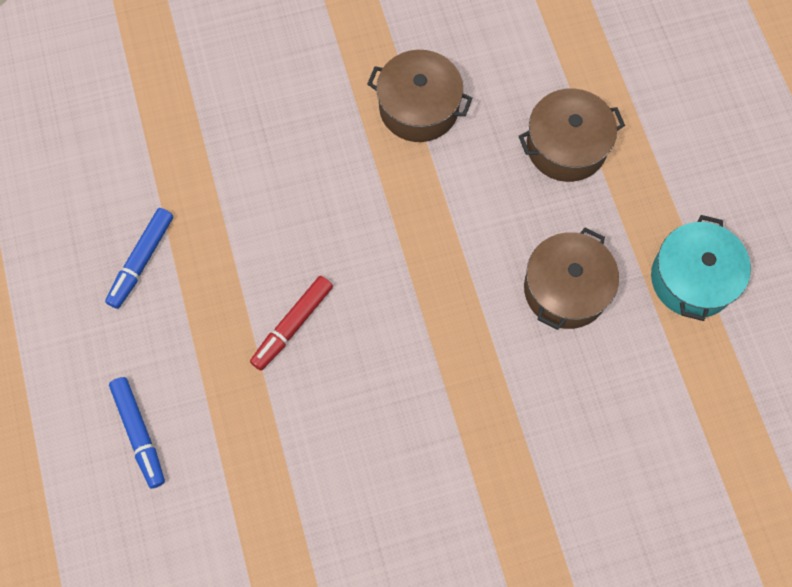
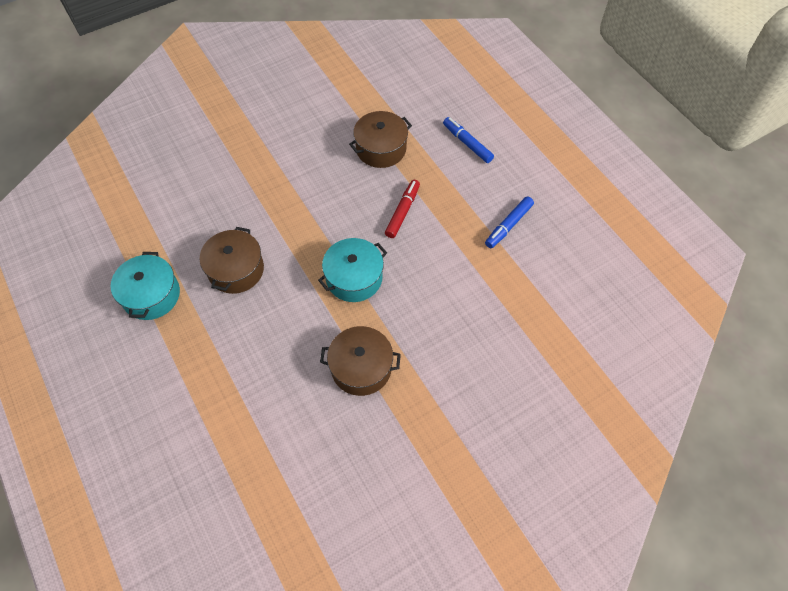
camera: 165 degrees right, 10 degrees down
blue marker [105,208,173,309] -> blue marker turned 150 degrees counterclockwise [485,196,534,248]
brown pot [519,88,625,182] -> brown pot moved to [349,111,412,168]
none -> turquoise pot [318,238,387,302]

